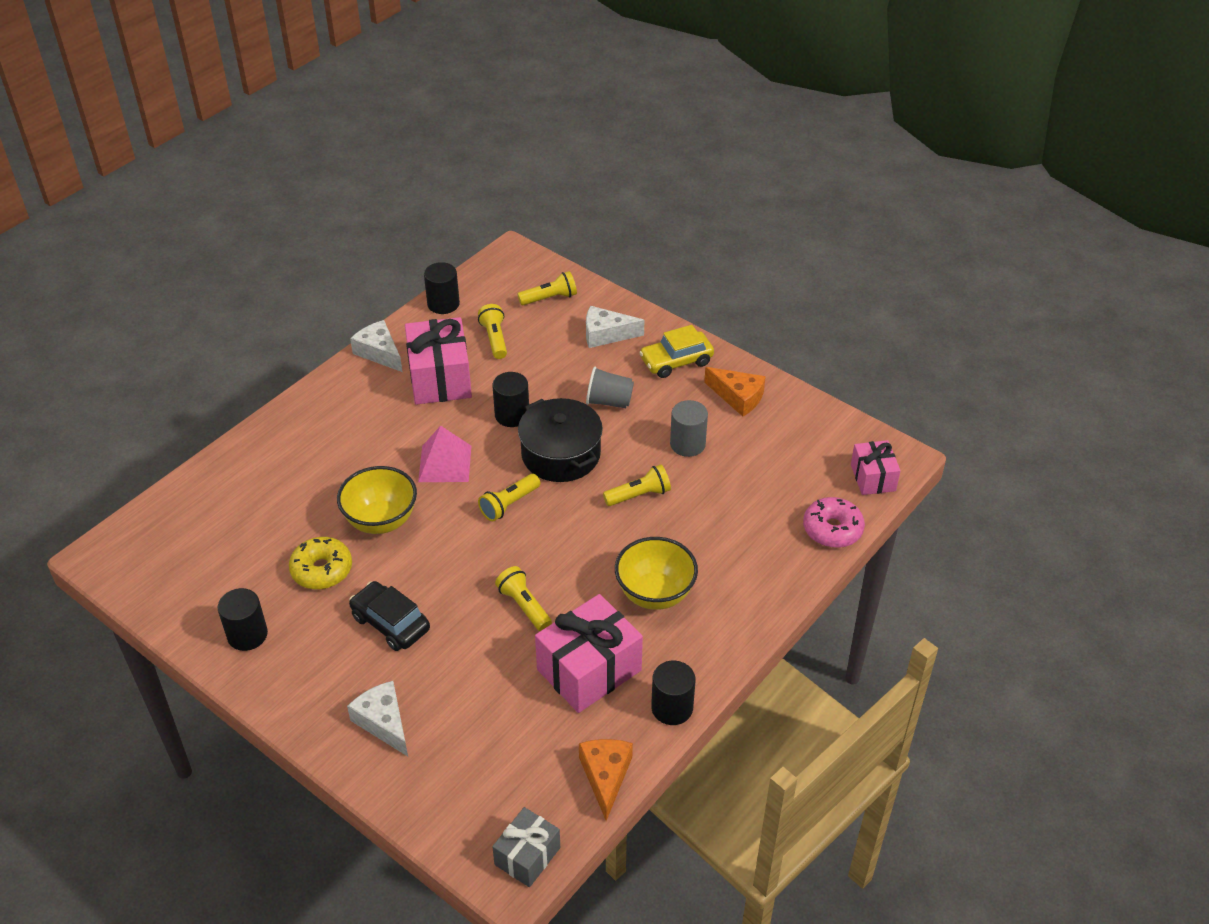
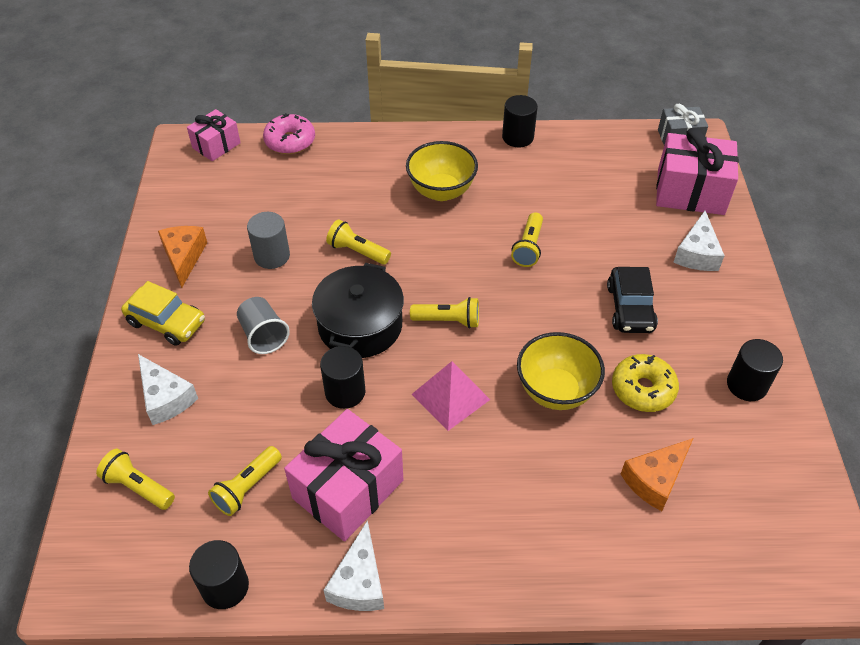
camera: 130 degrees left, 5 degrees up
pink gift [535,594,643,713] -> pink gift moved to [656,128,739,215]
orange cheese [579,739,633,821] -> orange cheese moved to [621,438,693,511]

